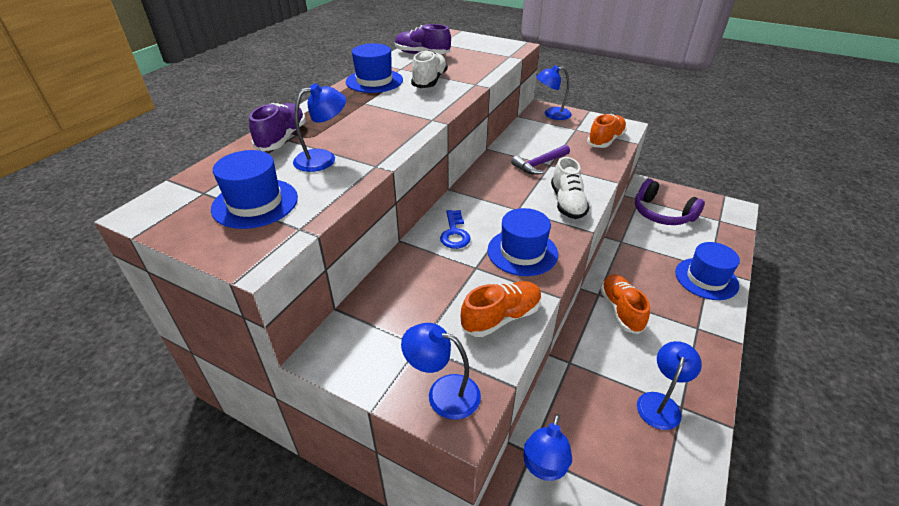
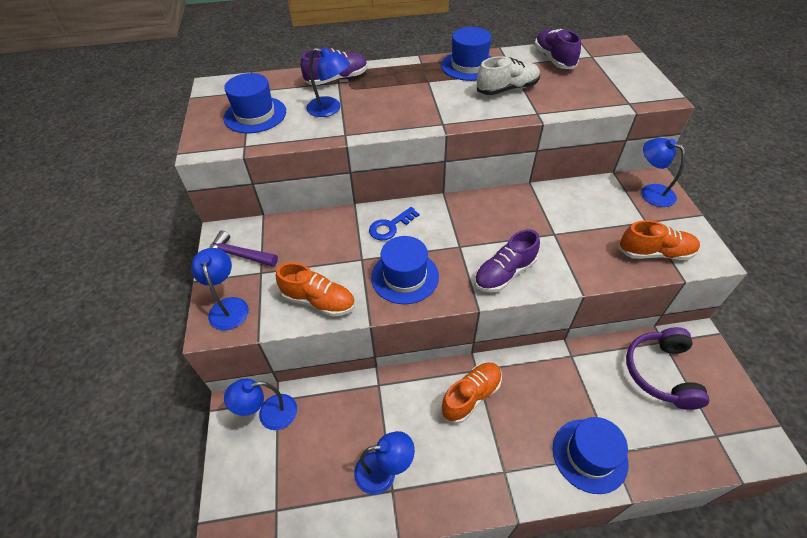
camera: 55 degrees right, 10 degrees up
purple hammer [511,145,570,175] -> purple hammer moved to [209,231,278,267]
white shoe [551,157,590,219] -> purple shoe [474,229,540,292]

